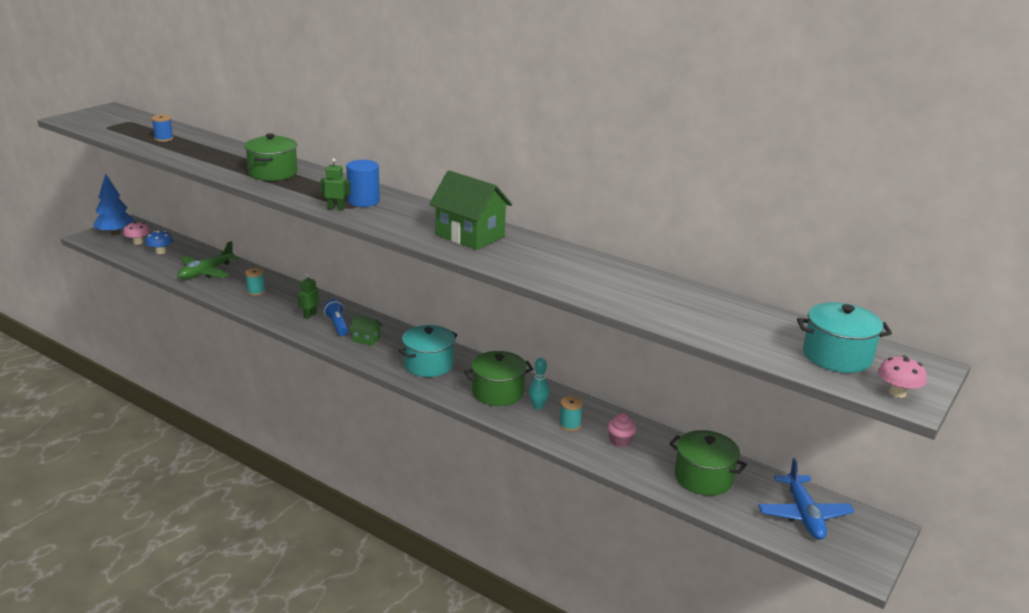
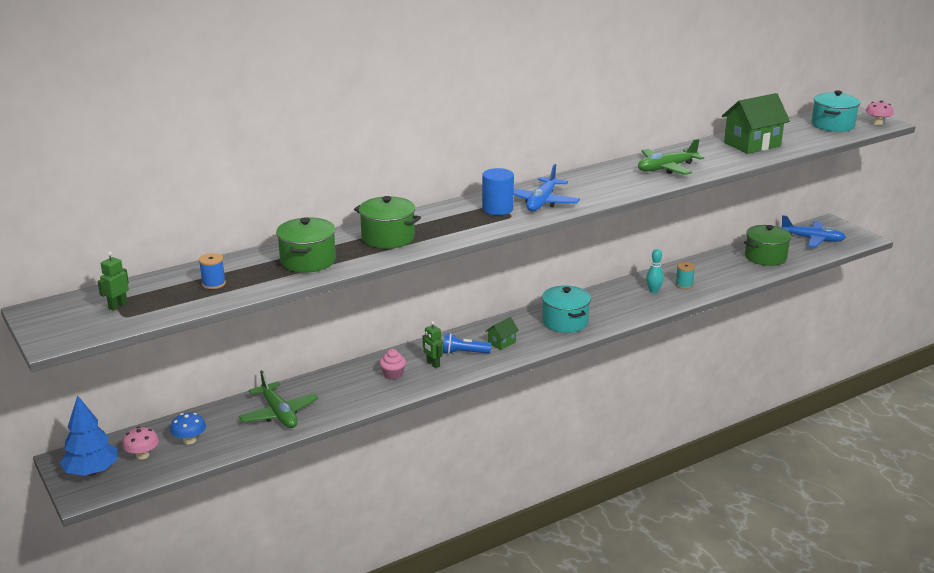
camera: 65 degrees left, 0 degrees up
turquoise spool [245,268,265,296] -> none
green robot [320,158,351,211] -> green robot moved to [98,252,129,311]
green house [429,170,512,250] -> green house moved to [722,93,790,154]
green pot [464,351,533,406] -> green pot moved to [276,217,336,273]
pink cupcake [607,413,637,447] -> pink cupcake moved to [379,349,406,380]
none -> blue plane [514,164,580,211]
none -> green plane [638,139,704,175]

